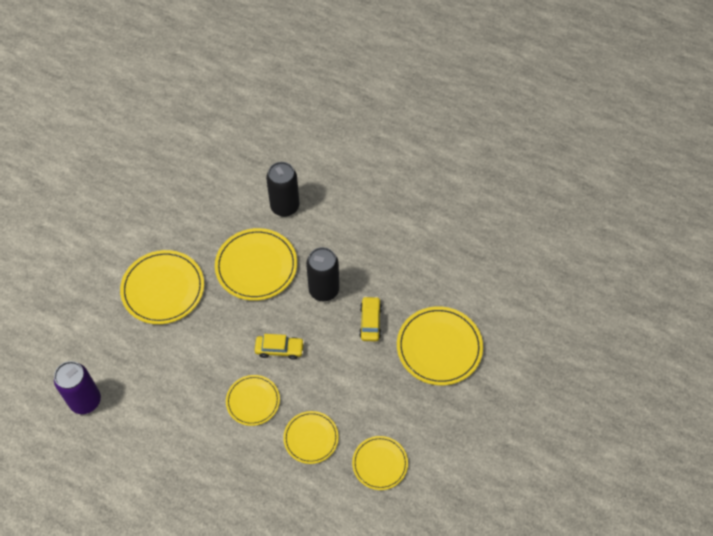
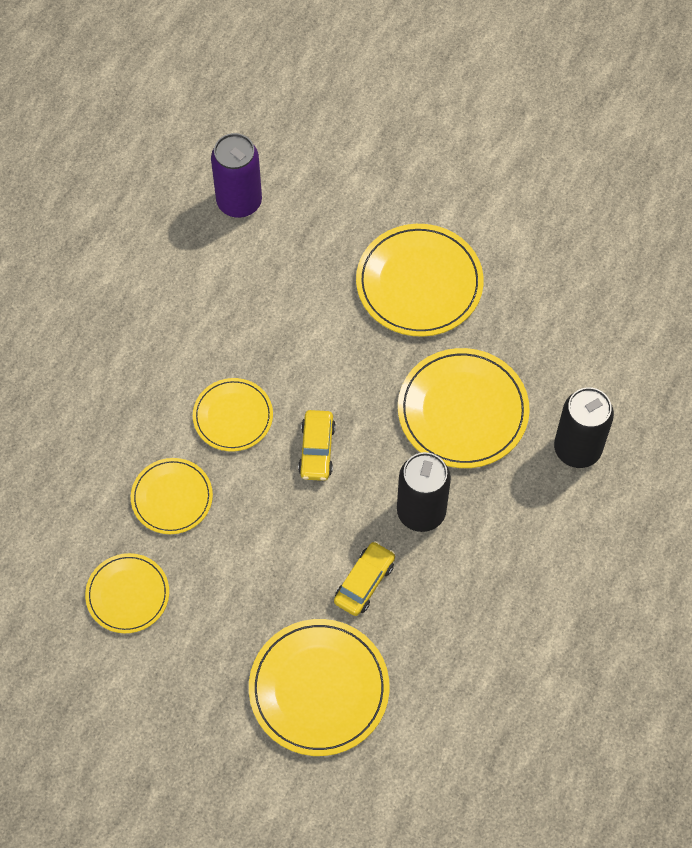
camera: 90 degrees right, 5 degrees up
yellow car [359,296,382,341] -> yellow car turned 60 degrees counterclockwise [334,541,395,616]

